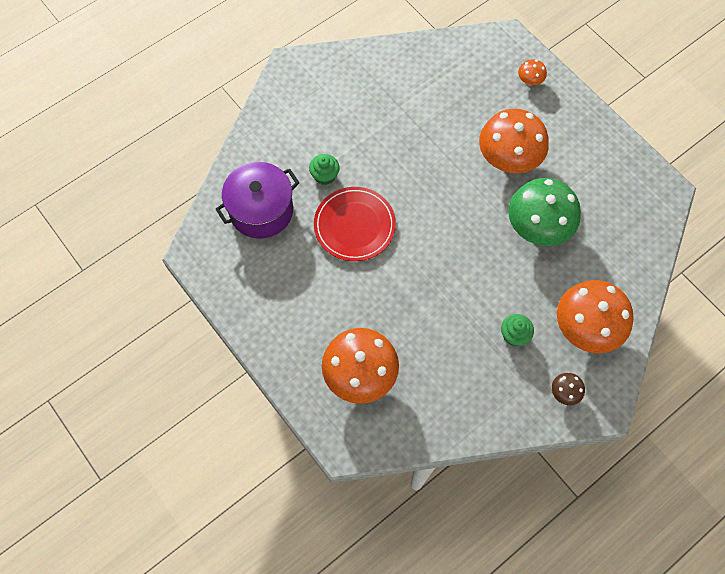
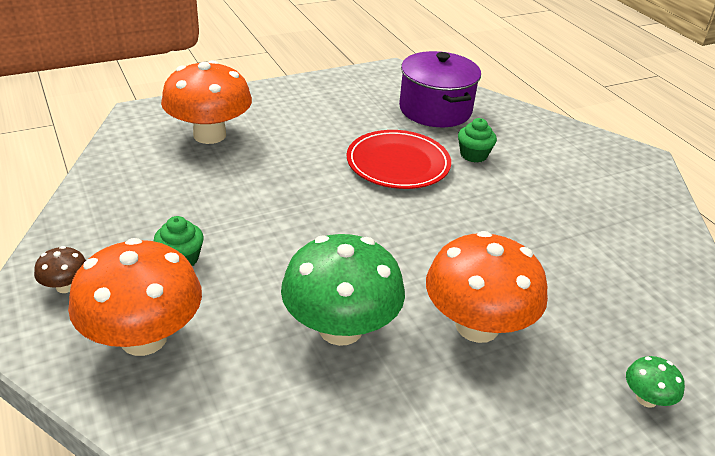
camera: 100 degrees right, 30 degrees down
orange mushroom [518,59,547,85] -> green mushroom [626,356,685,408]

